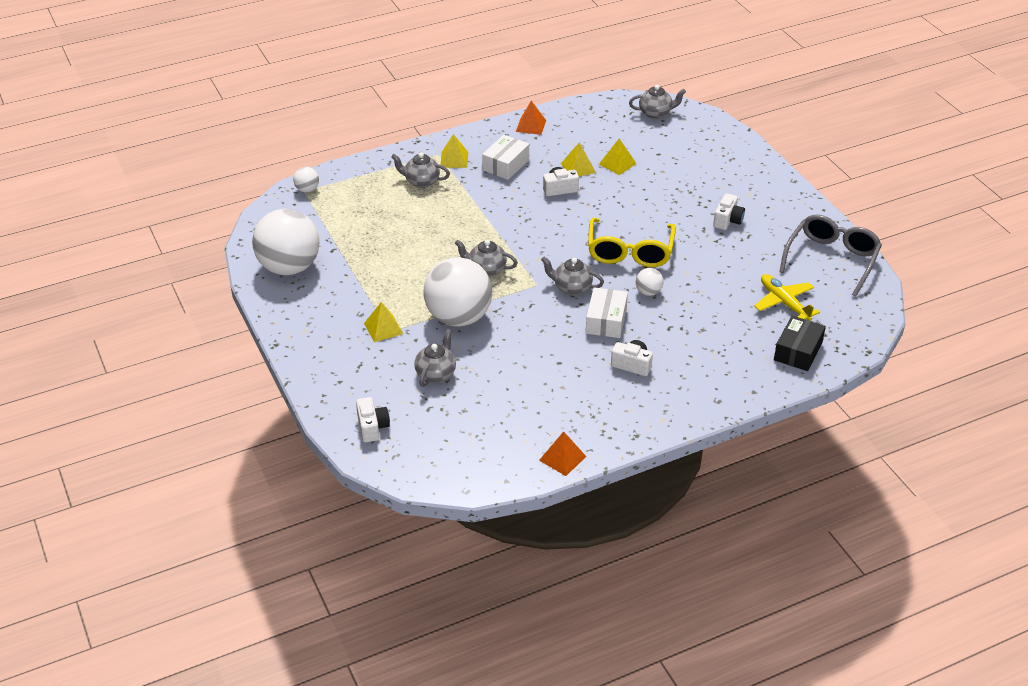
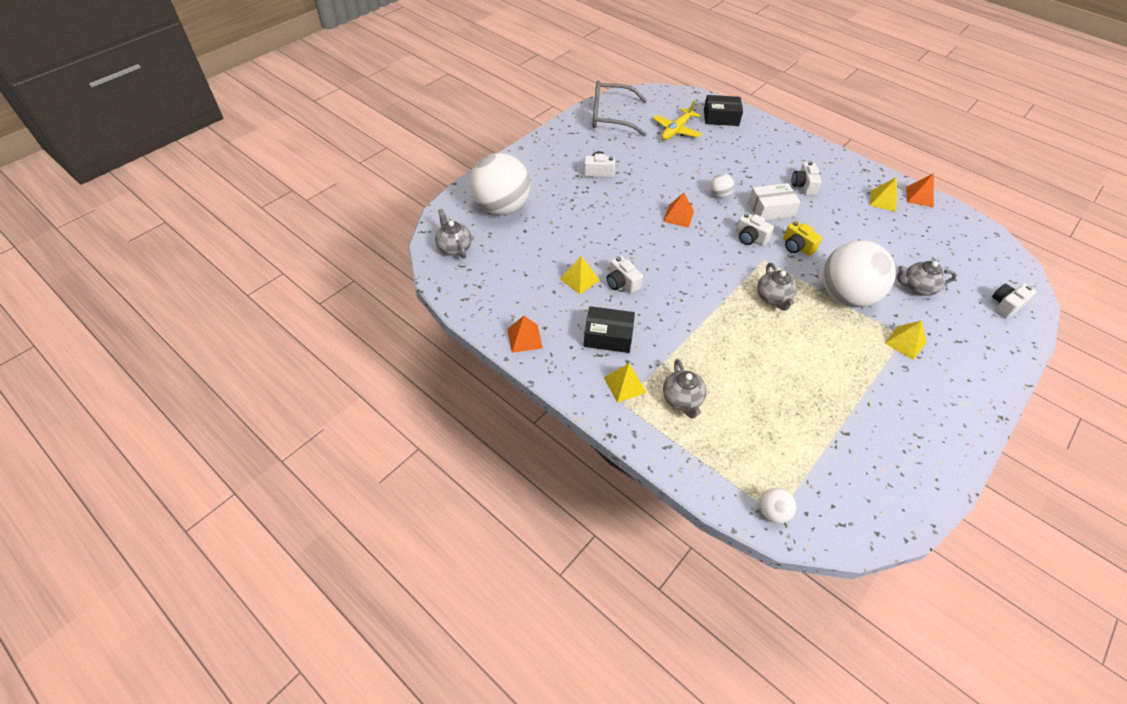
camera: 115 degrees left, 10 degrees up
white ball [252,209,319,275] -> white ball moved to [470,153,530,215]
white box [482,135,529,180] -> black box [584,306,635,353]
grey teapot [541,257,604,295] -> white camera [735,212,774,246]
yellow glasses [588,218,676,267] -> orange pyramid [663,192,694,228]
yellow pyramid [599,138,637,175] -> yellow pyramid moved to [870,177,897,212]
none -> yellow camera [783,221,822,256]

